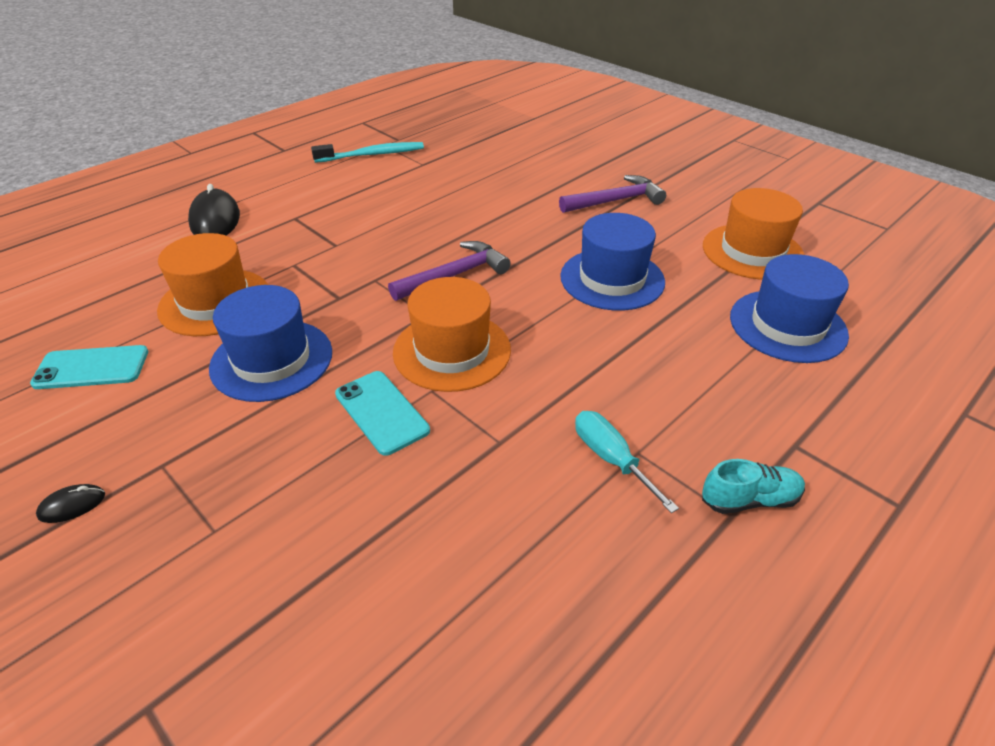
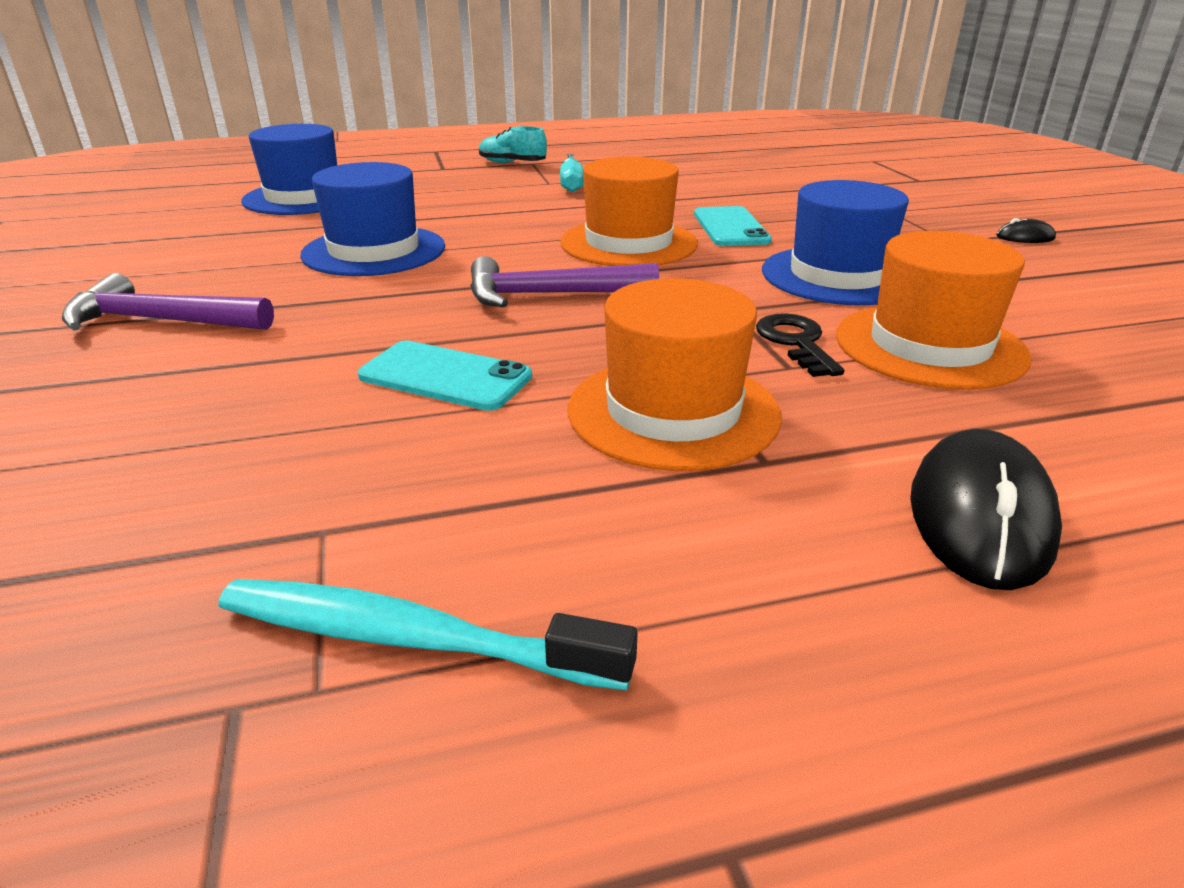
camera: 150 degrees left, 10 degrees down
turquoise phone [30,345,148,389] -> turquoise phone moved to [358,341,532,411]
orange hat [703,188,804,280] -> orange hat moved to [568,278,782,471]
none -> black key [756,313,844,377]

